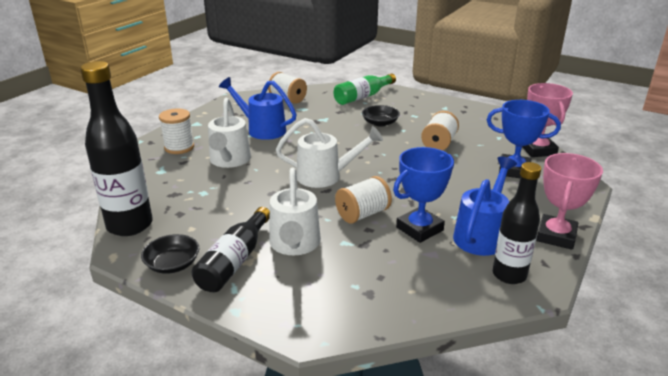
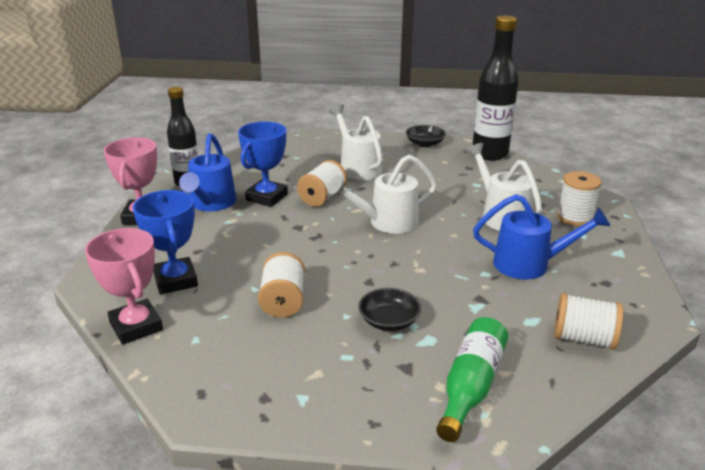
camera: 155 degrees right, 0 degrees up
black bottle [192,207,270,292] -> none
blue trophy [487,100,561,178] -> blue trophy turned 75 degrees clockwise [133,190,198,294]

